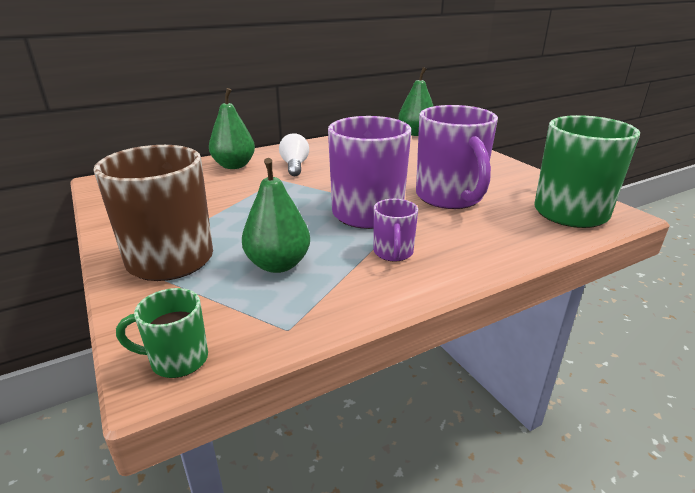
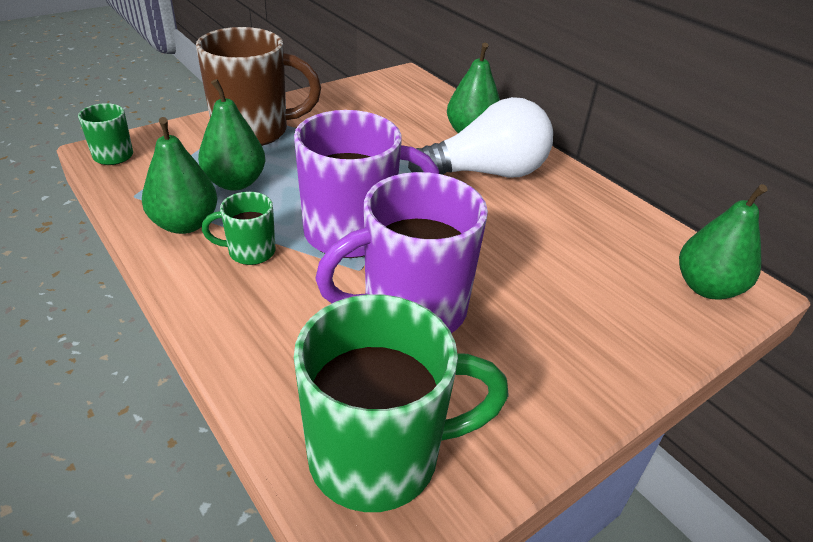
camera: 80 degrees right, 10 degrees up
white light bulb [279,133,309,176] -> white light bulb [408,97,553,178], size x1.87
purple mug [373,199,418,262] -> green mug [202,192,276,265]
none -> green pear [142,117,217,234]

